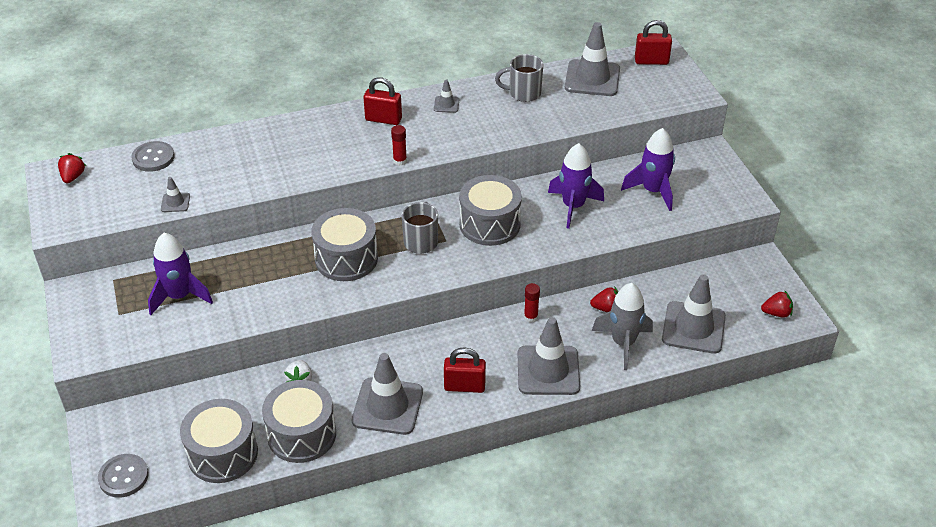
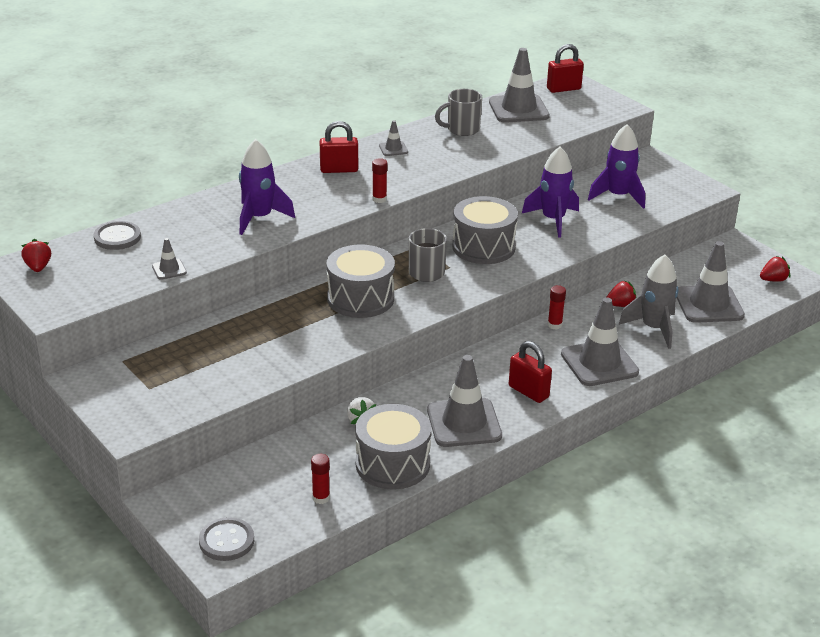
camera: 20 degrees left, 10 degrees down
purple rocket [148,233,213,315] -> purple rocket moved to [239,139,295,235]
grey drum [180,399,258,483] -> red glue stick [311,454,330,504]
red padlock [444,347,486,393] -> red padlock turned 60 degrees clockwise [509,341,552,403]

